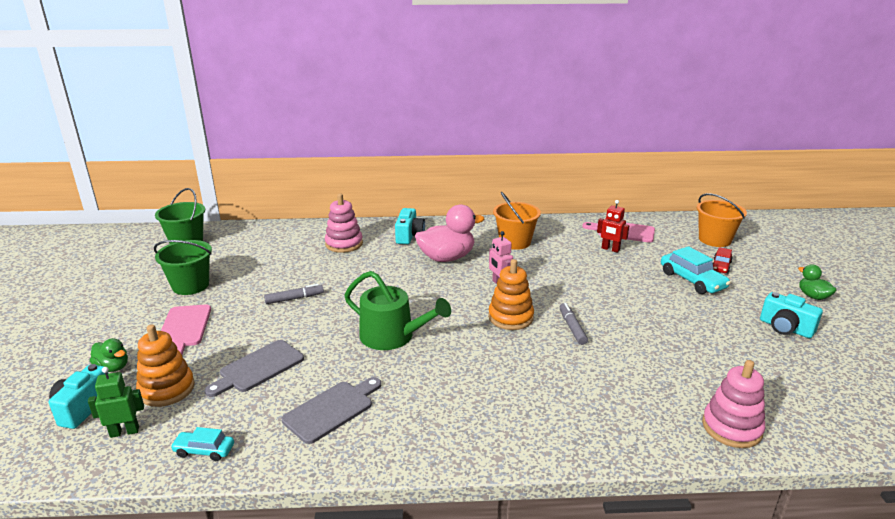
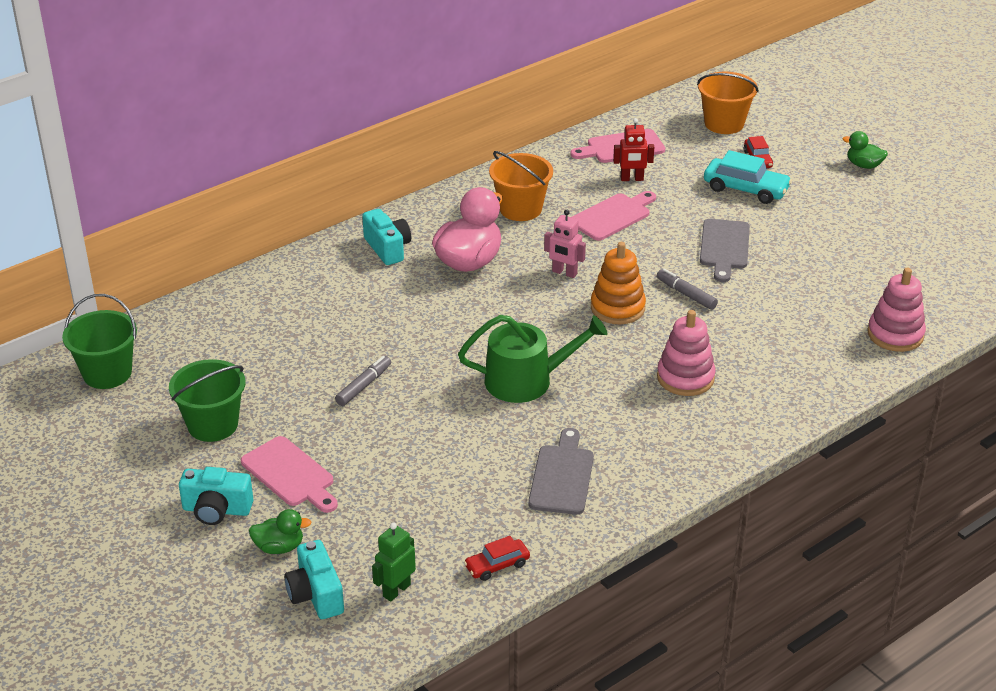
camera: 35 degrees left, 10 degrees up
orange stacking toy [136,325,195,407] -> none
turquoise car [171,427,234,461] -> red car [464,536,530,581]
grey cutting board [204,340,304,397] -> grey cutting board moved to [700,219,750,282]
pink stacking toy [325,194,363,253] -> pink stacking toy moved to [657,310,716,396]
turquoise camera [760,292,823,338] -> turquoise camera moved to [179,467,253,525]
none -> pink cutting board [572,191,656,241]

